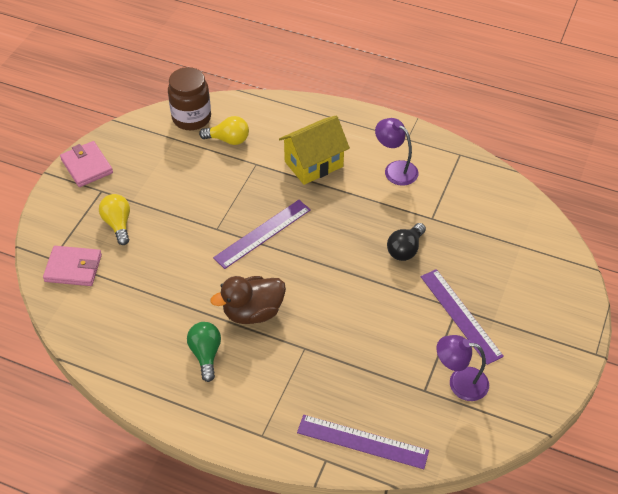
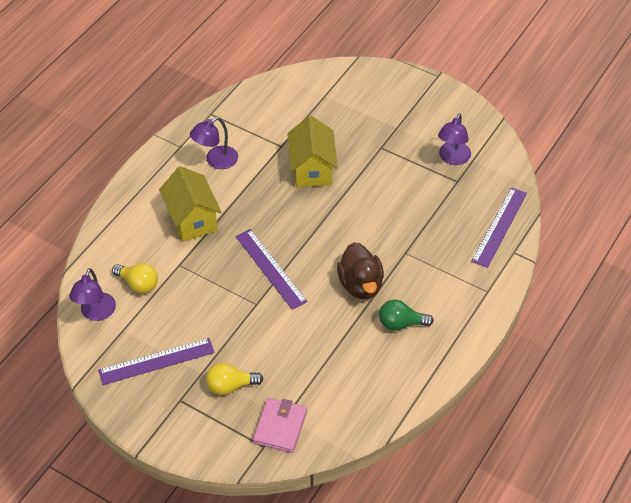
camera: 80 degrees left, 0 degrees up
pink wallet [60,141,113,187] -> none
brown jar [168,67,211,130] -> purple lamp [69,268,116,321]
yellow light bulb [199,116,249,145] -> yellow light bulb turned 105 degrees clockwise [112,263,158,293]
black light bulb [387,223,426,261] -> yellow house [287,116,338,188]
purple ruler [421,269,504,365] -> purple ruler moved to [98,338,215,385]

